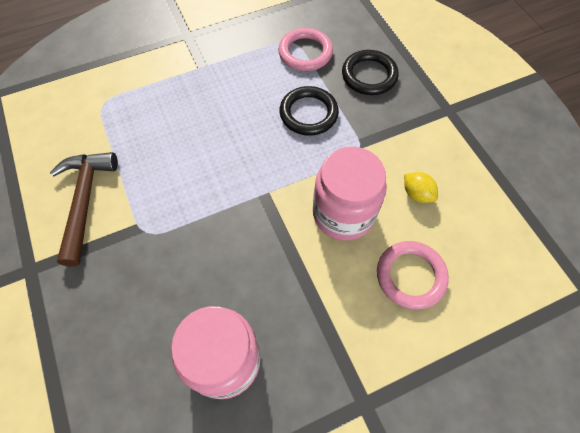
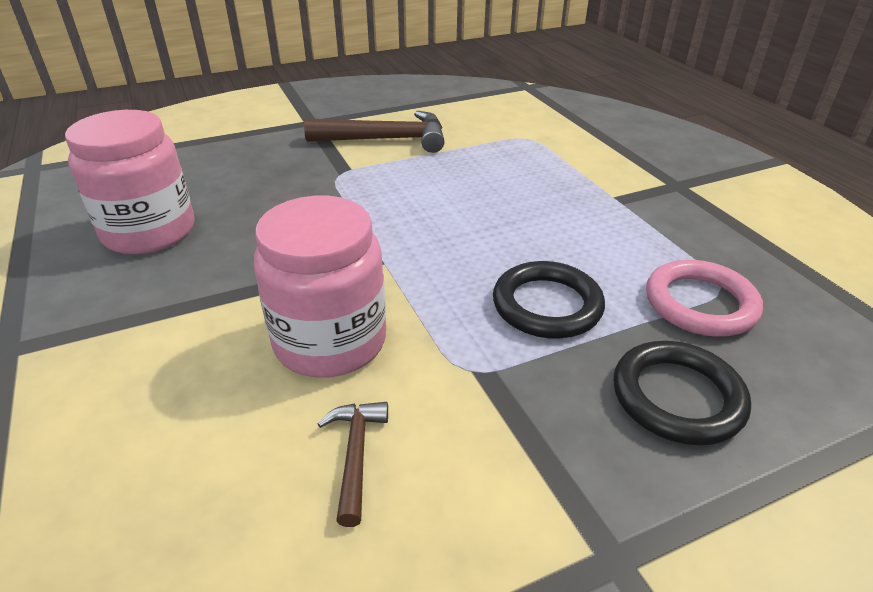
camera: 90 degrees right, 25 degrees down
pink ring [377,241,449,309] -> none
yellow lemon [404,172,438,203] -> brown hammer [317,402,388,527]

